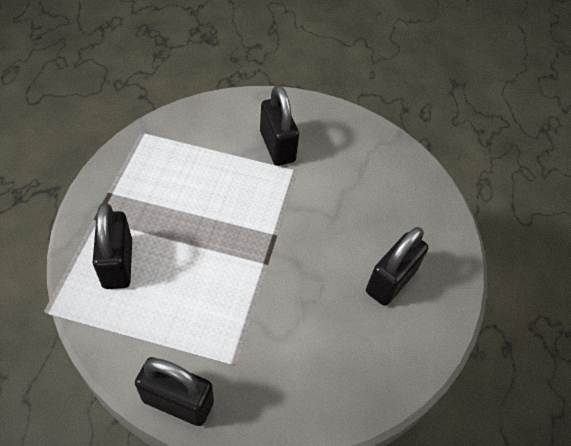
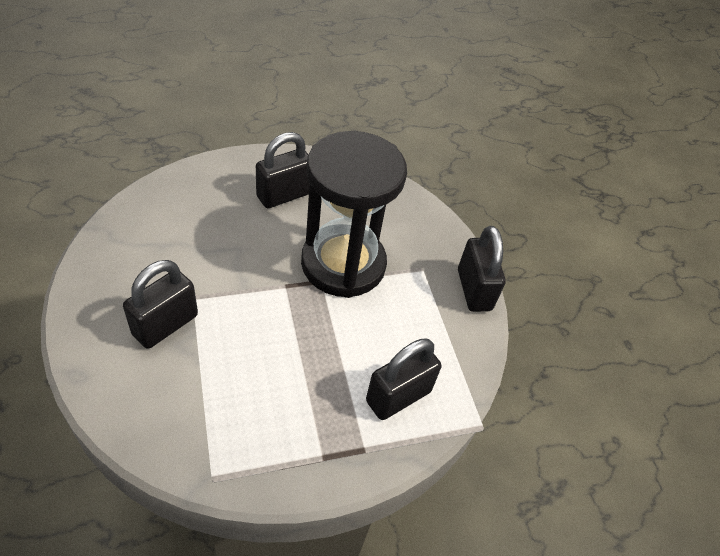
camera: 120 degrees left, 5 degrees down
black padlock [366,227,428,306] -> black padlock turned 45 degrees counterclockwise [256,132,310,208]
none -> black hourglass [301,131,407,298]

